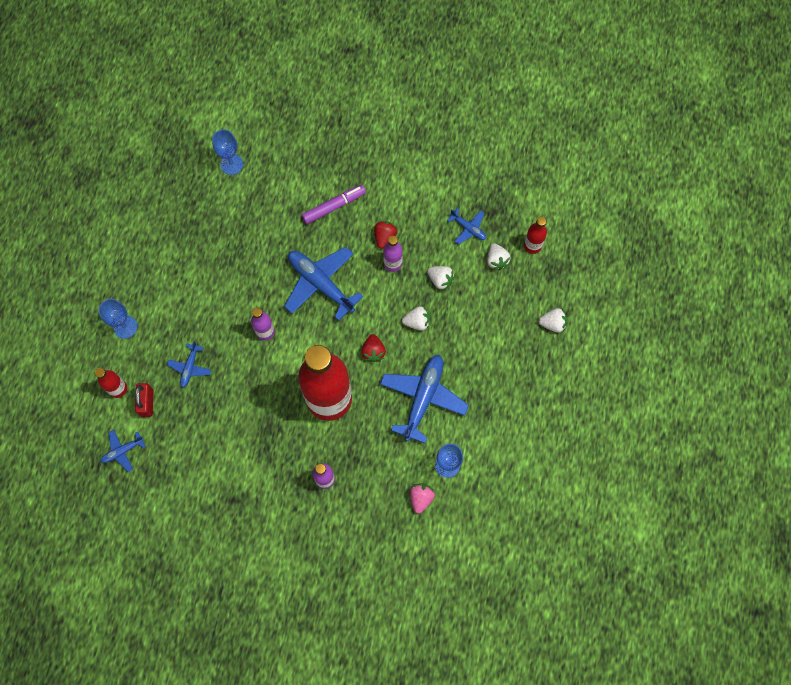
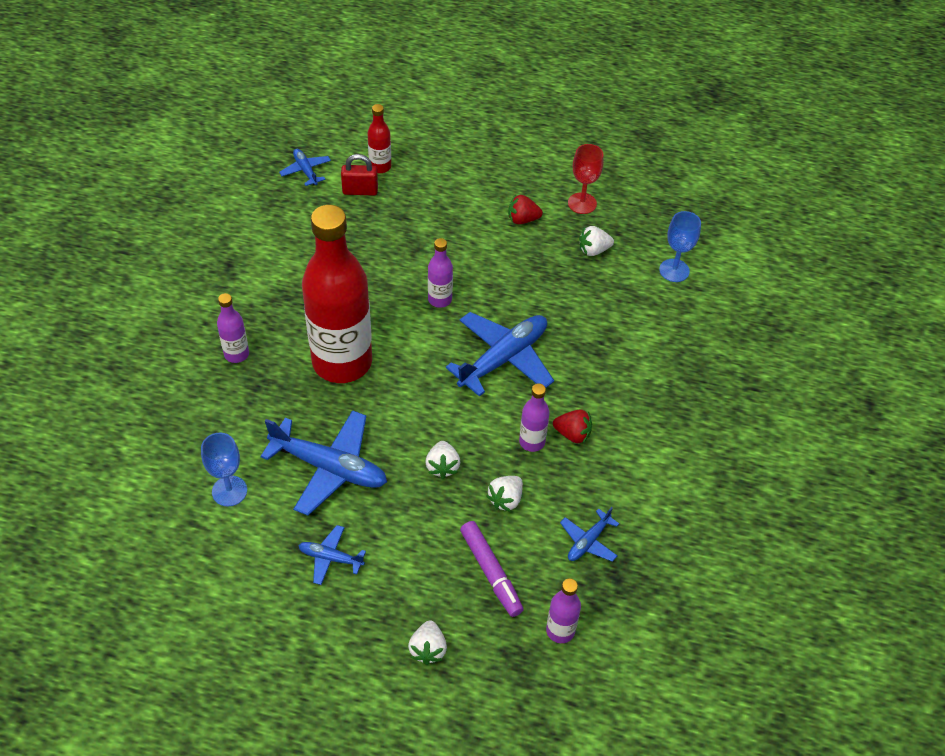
camera: 90 degrees right, 20 degrees down
blue goblet [99,299,138,339] -> none
blue plane [167,341,211,388] -> blue plane moved to [298,525,366,585]
purple marker [302,185,366,224] -> purple marker moved to [460,521,524,617]
red strawberry [361,334,386,362] -> red strawberry moved to [508,195,543,224]
pink strawberry [410,484,435,514] -> none
white strawberry [487,243,510,270] -> white strawberry moved to [579,226,614,256]
red bottle [524,217,547,254] -> purple bottle [546,578,581,643]
none -> red goblet [568,144,604,214]

